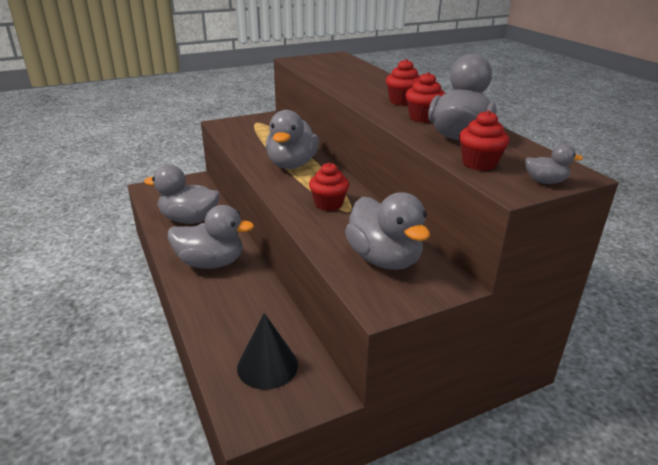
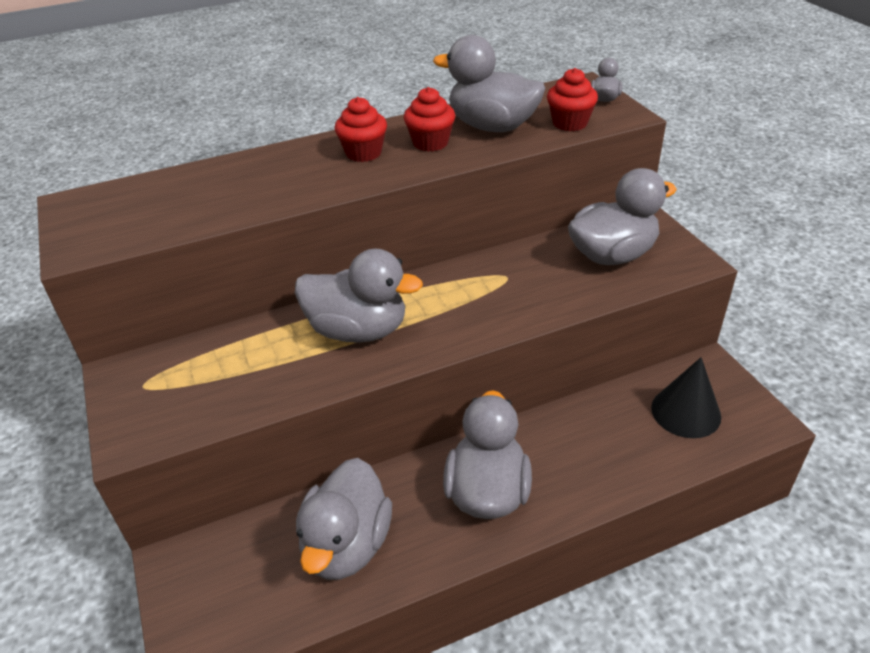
camera: 85 degrees left, 10 degrees up
red cupcake [309,162,349,211] -> none

